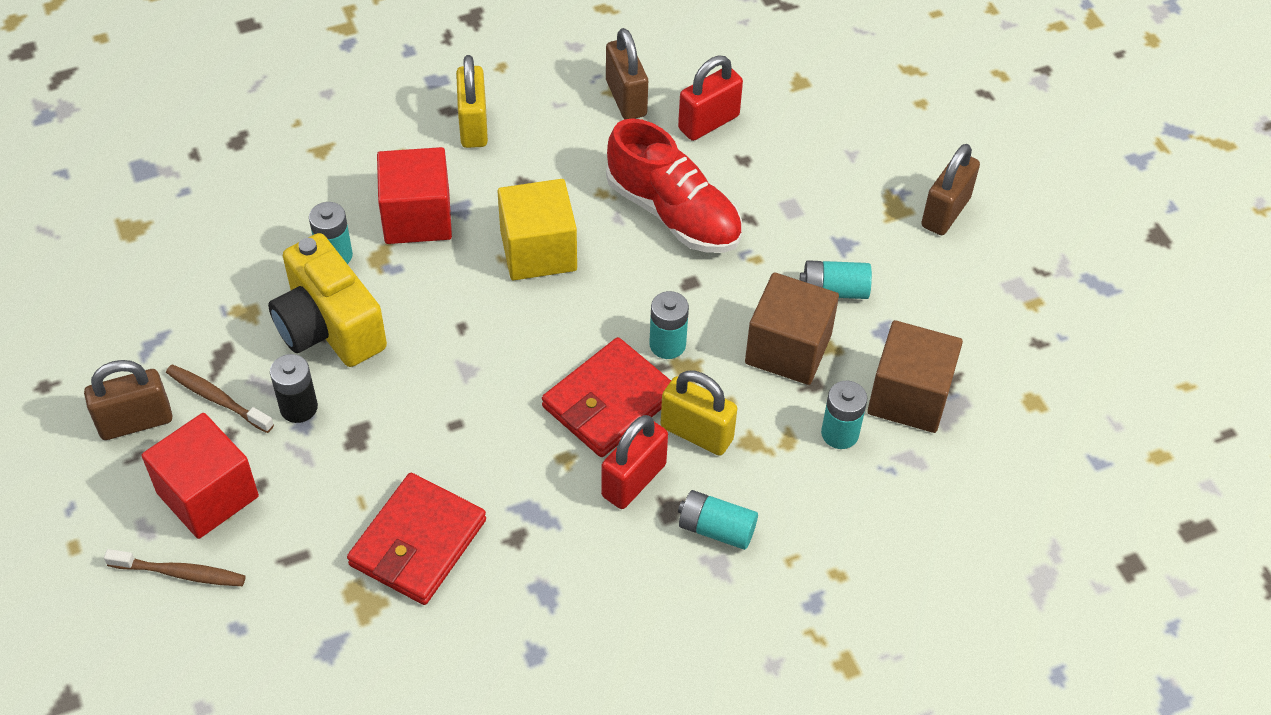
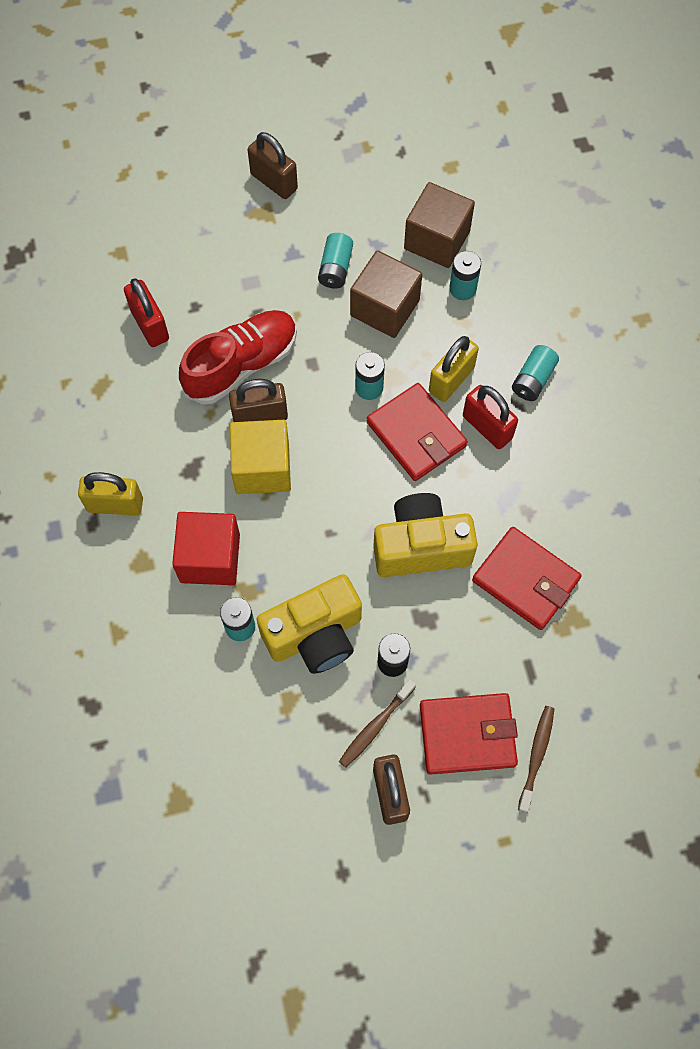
camera: 80 degrees left, 15 degrees up
red cube [142,413,259,539] -> red wallet [420,693,518,775]
brown padlock [606,28,648,119] -> brown padlock moved to [229,379,288,422]
none -> yellow camera [373,493,477,577]

